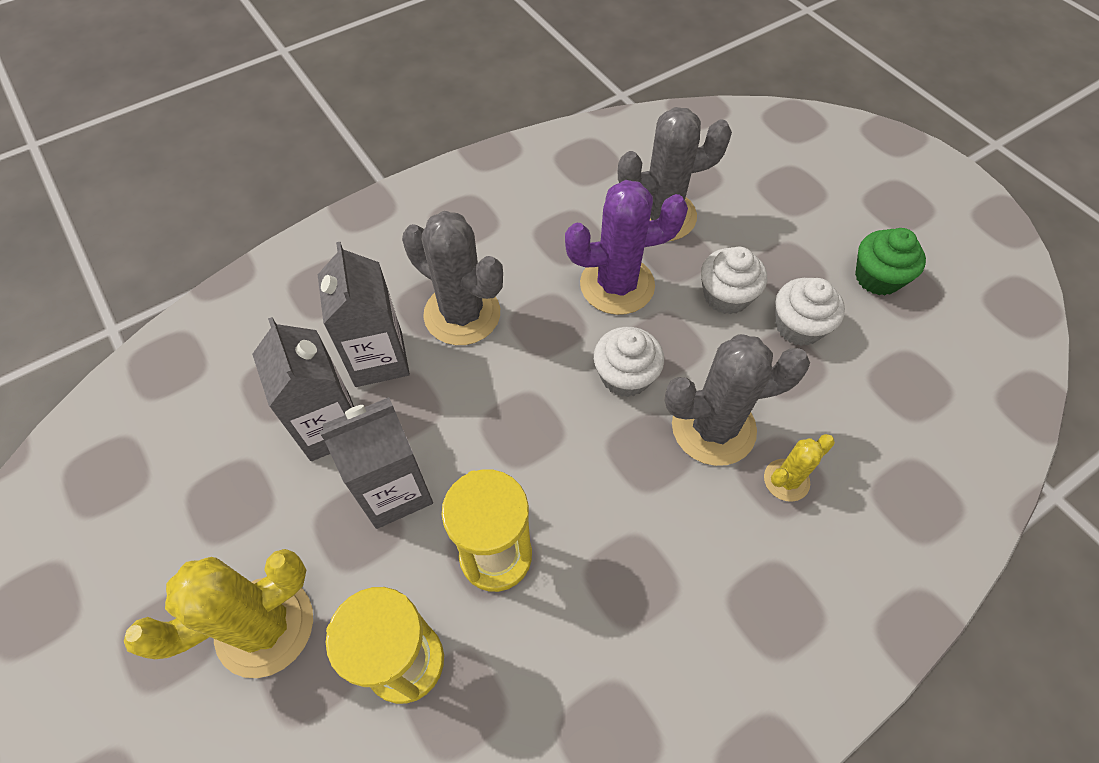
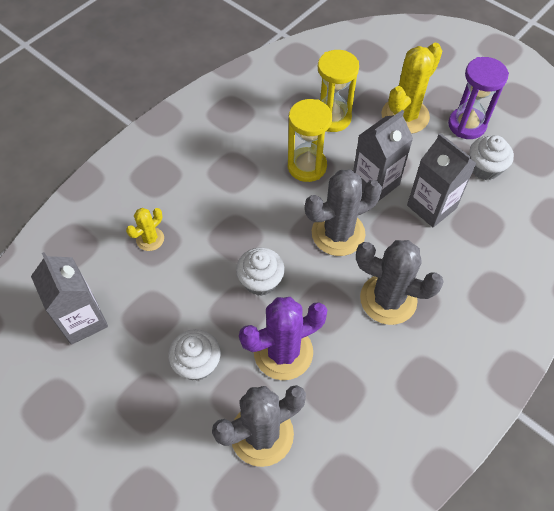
camera: 165 degrees right, 0 degrees up
grey carton [318,242,410,387] -> grey carton moved to [31,252,108,345]
grey cactus [665,334,810,466] -> grey cactus moved to [305,170,382,256]
white cupcake [775,278,845,346] -> white cupcake moved to [469,135,514,180]
green cupcake [855,228,926,296] -> none
none -> purple hourglass [448,57,509,139]

